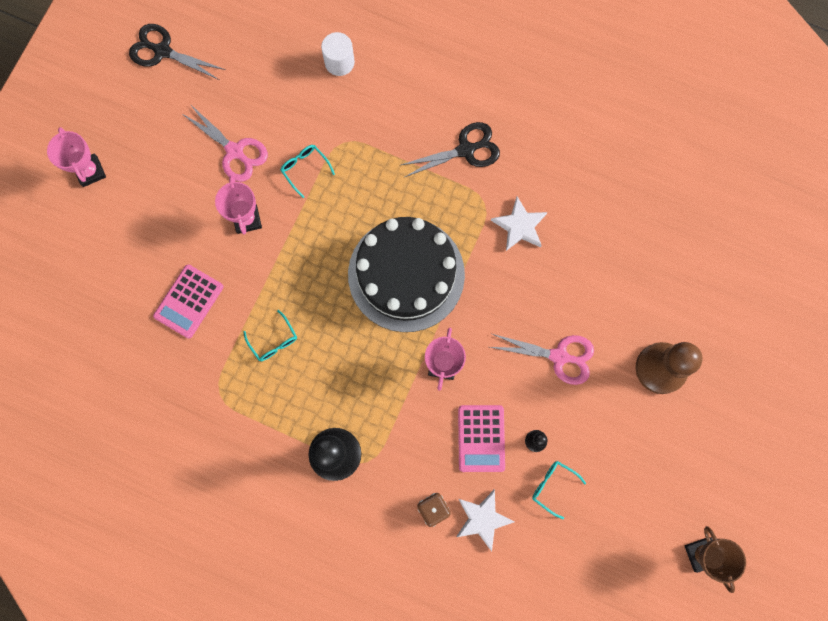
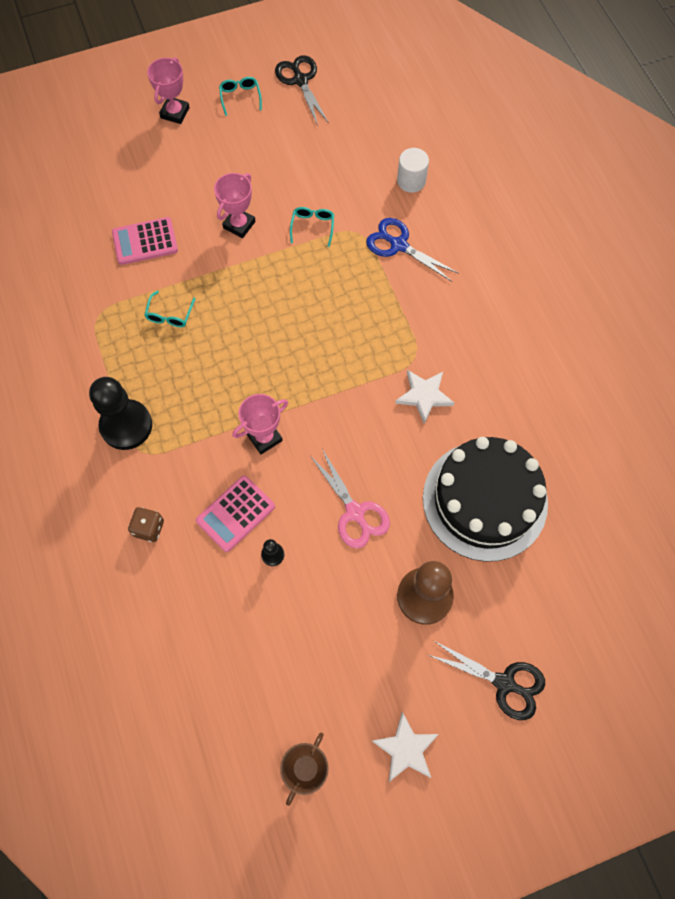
camera: 45 degrees right, 10 degrees down
pink scissors [181,104,268,182] -> none
black cake [348,217,465,332] -> black cake moved to [423,437,548,562]
black scissors [401,122,500,177] -> black scissors moved to [429,641,545,720]
white star [456,489,515,551] -> white star moved to [372,712,439,782]
turquoise glasses [532,461,586,519] -> turquoise glasses moved to [219,77,262,116]
none -> blue scissors [366,218,459,282]

